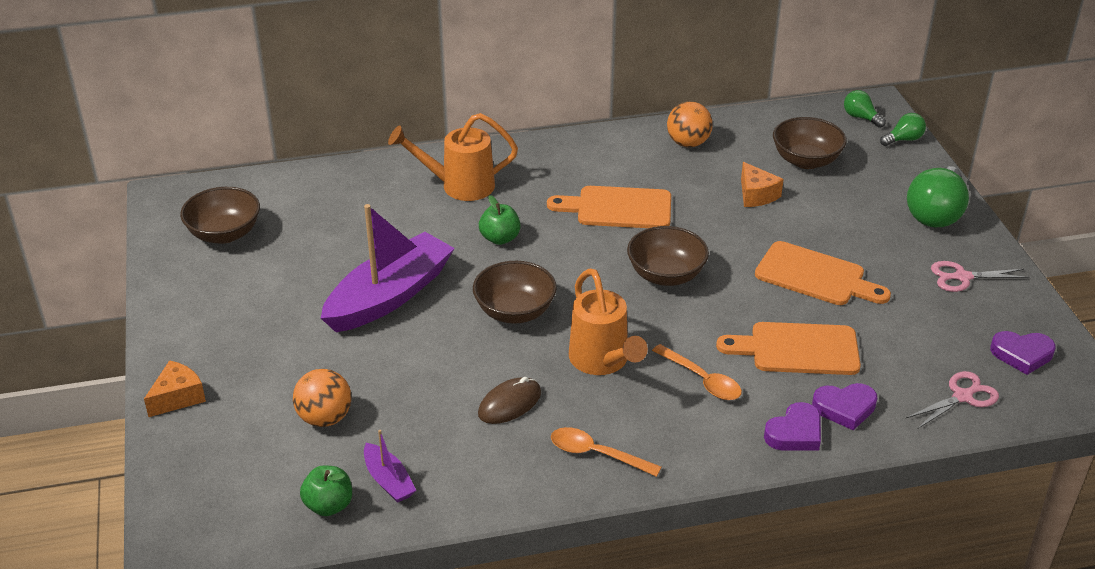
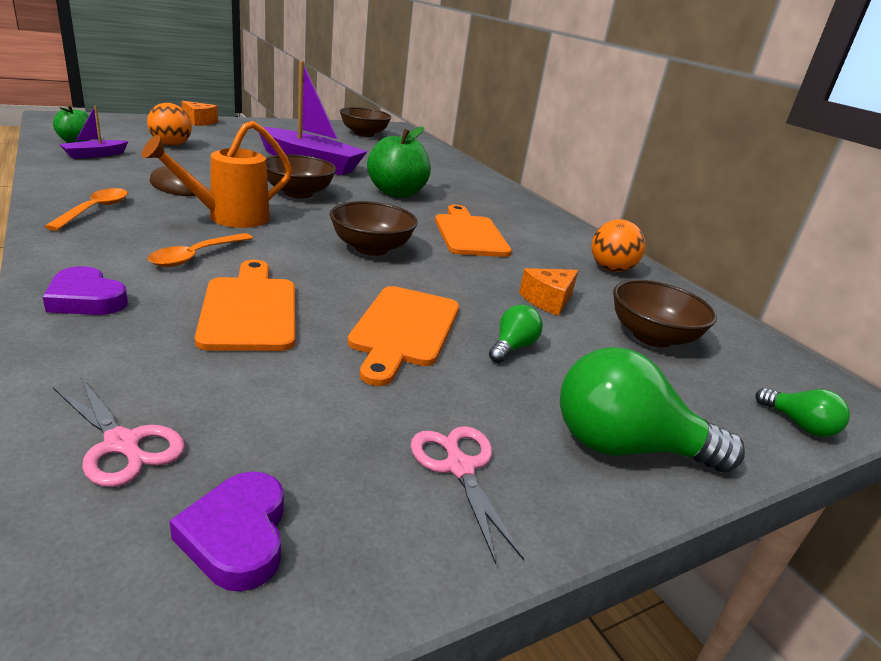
camera: 70 degrees right, 10 degrees down
orange watering can [388,113,518,201] -> none
green apple [479,195,521,245] -> green apple [367,127,431,198], size x1.73
purple heart [812,383,877,430] -> none
green light bulb [844,90,886,128] -> green light bulb moved to [489,305,543,363]

